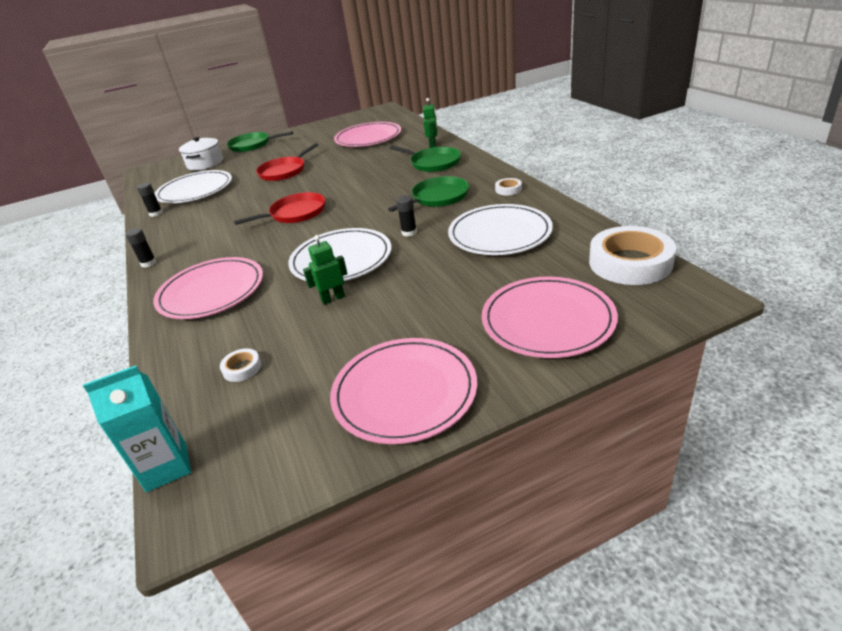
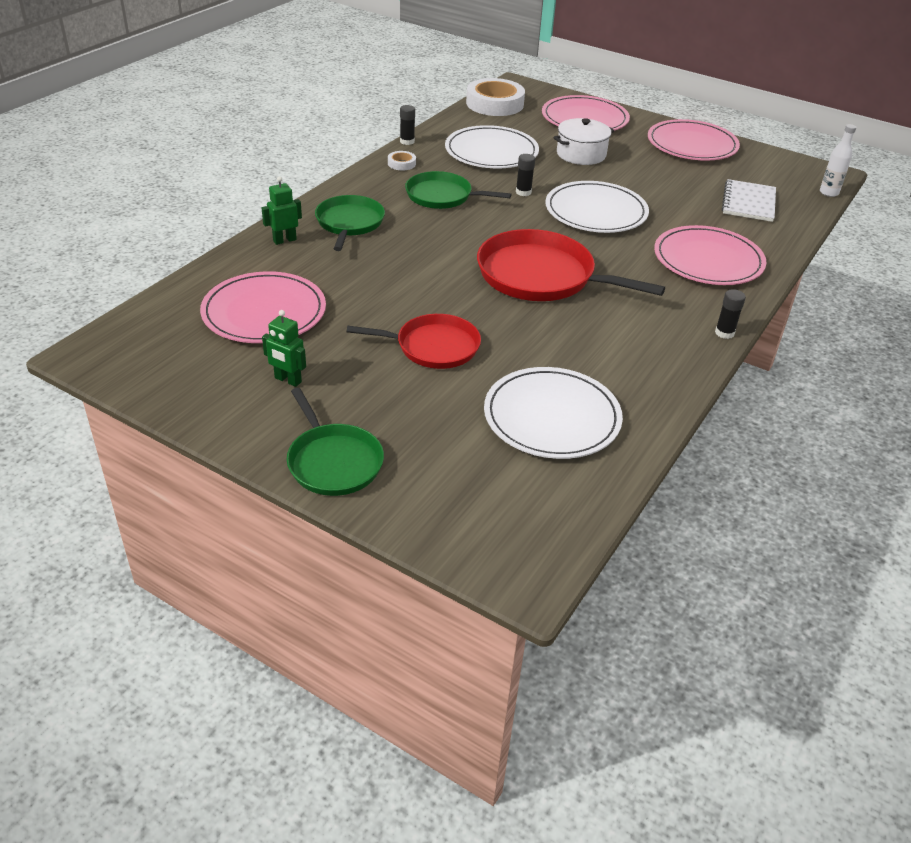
camera: 130 degrees left, 5 degrees up
turquoise carton [83,365,191,492] -> white bottle [820,124,856,197]
black glue stick [137,183,163,217] -> black glue stick moved to [400,105,415,145]
white pot [179,137,223,170] -> white pot moved to [553,118,614,165]
white tape [220,349,261,382] -> white notebook [722,179,776,222]
red pan [234,192,325,225] -> red pan [477,229,665,301], size x1.58
green robot [303,235,348,305] -> green robot moved to [262,310,306,387]

